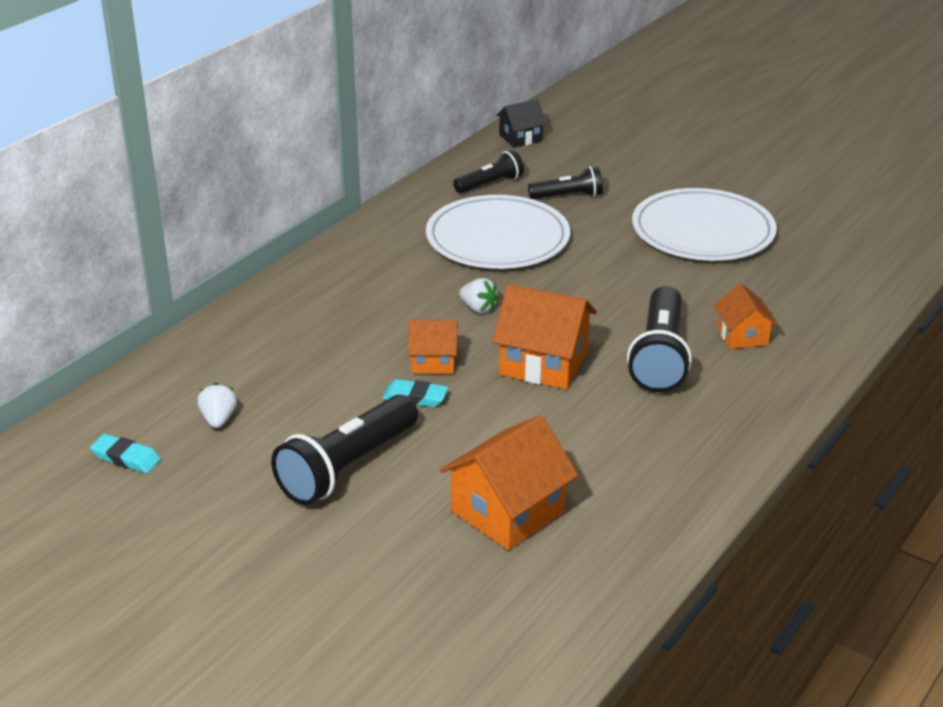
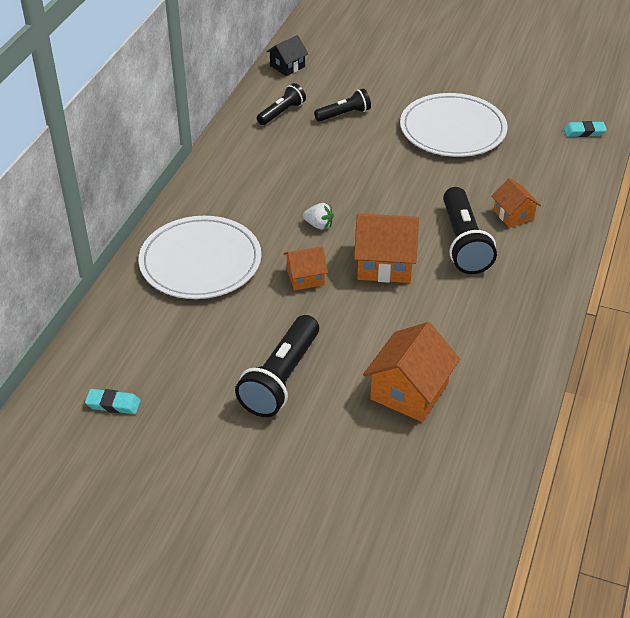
camera: 15 degrees left, 10 degrees up
white strawberry [197,383,237,428] -> none
turquoise eraser [382,379,448,407] -> turquoise eraser moved to [563,121,607,137]
white plate [426,195,570,269] -> white plate moved to [139,216,261,299]

